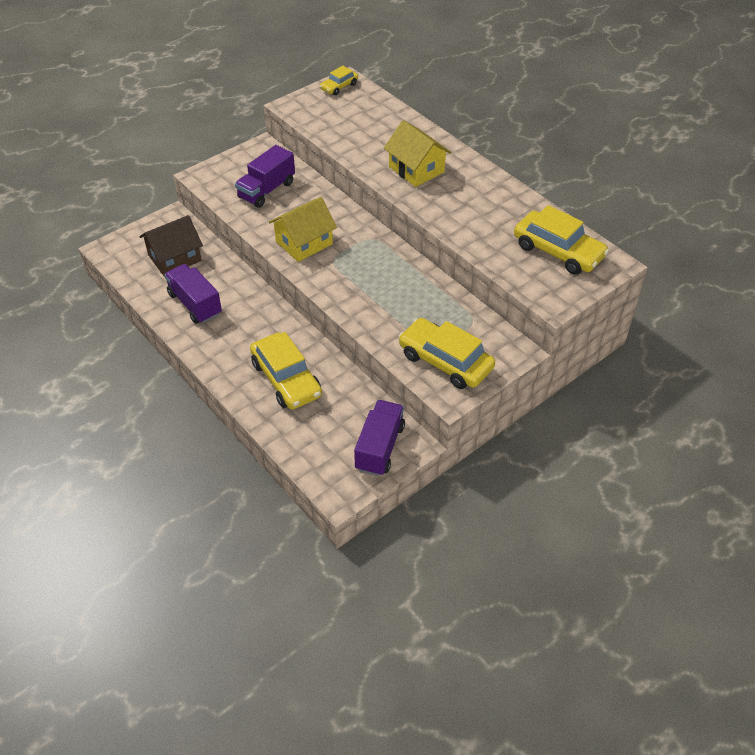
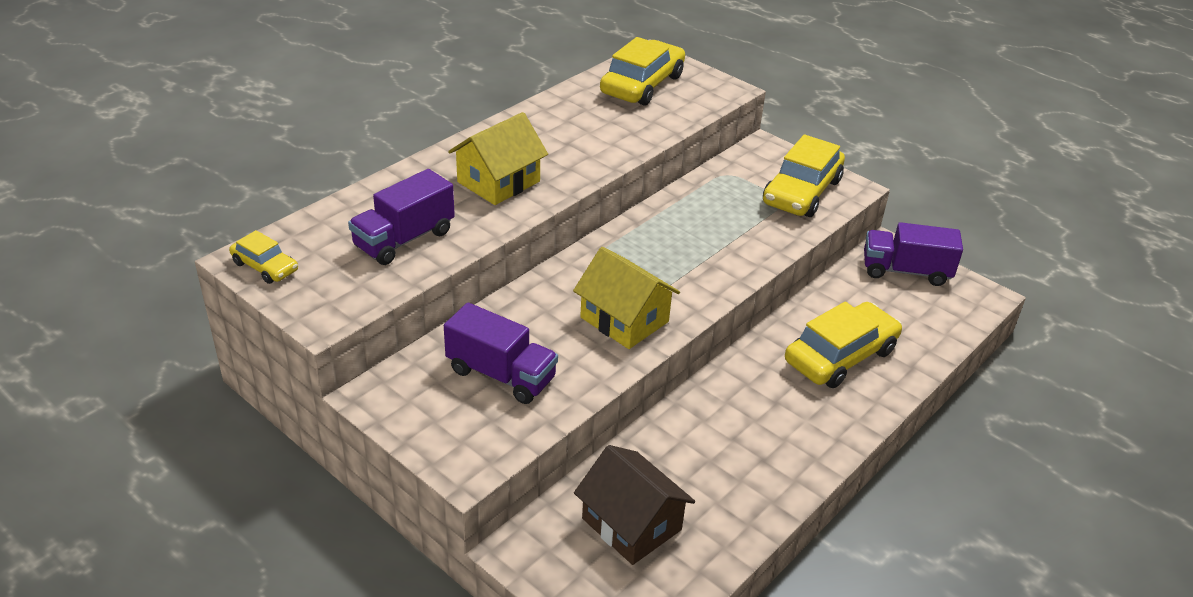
camera: 100 degrees left, 10 degrees down
purple truck [164,264,222,324] -> purple truck moved to [348,169,455,265]

